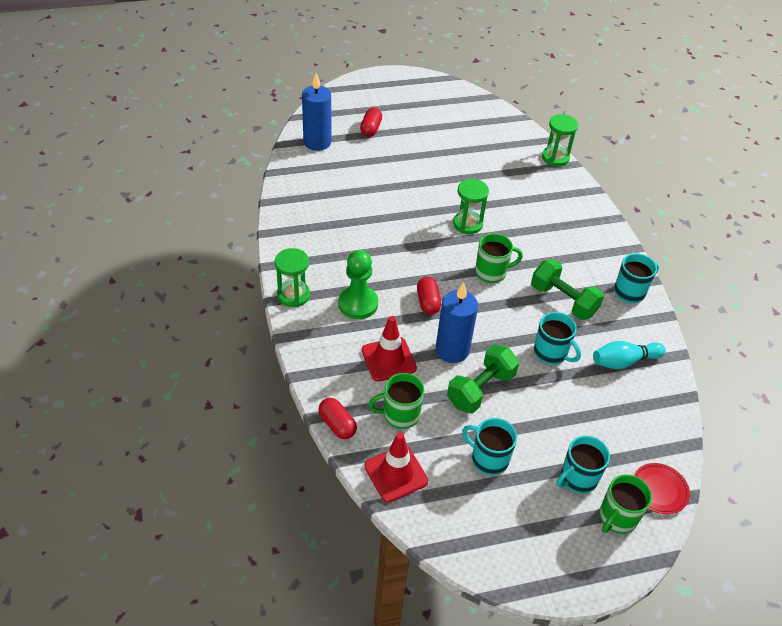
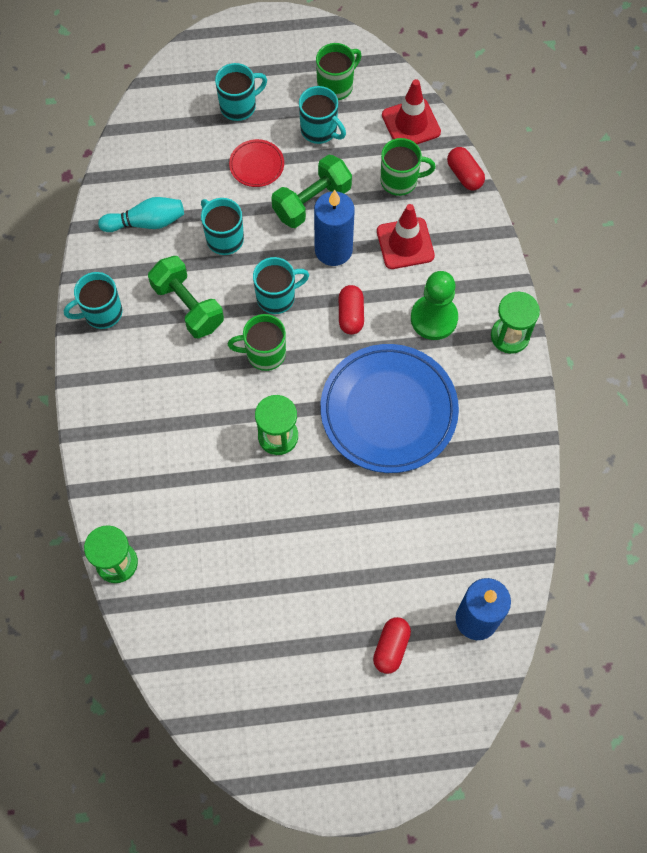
camera: 170 degrees left, 20 degrees up
green mug [599,474,652,534] -> green mug moved to [316,43,362,100]
red plate [633,463,690,514] -> red plate moved to [229,139,284,187]
none -> turquoise mug [253,257,309,314]
none -> blue plate [320,344,459,473]

